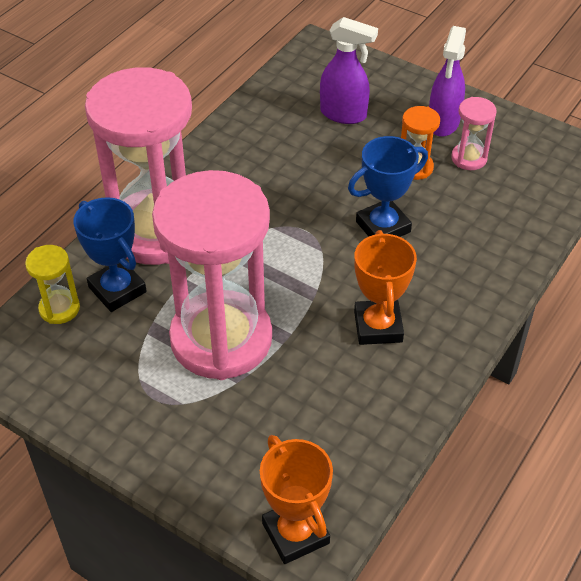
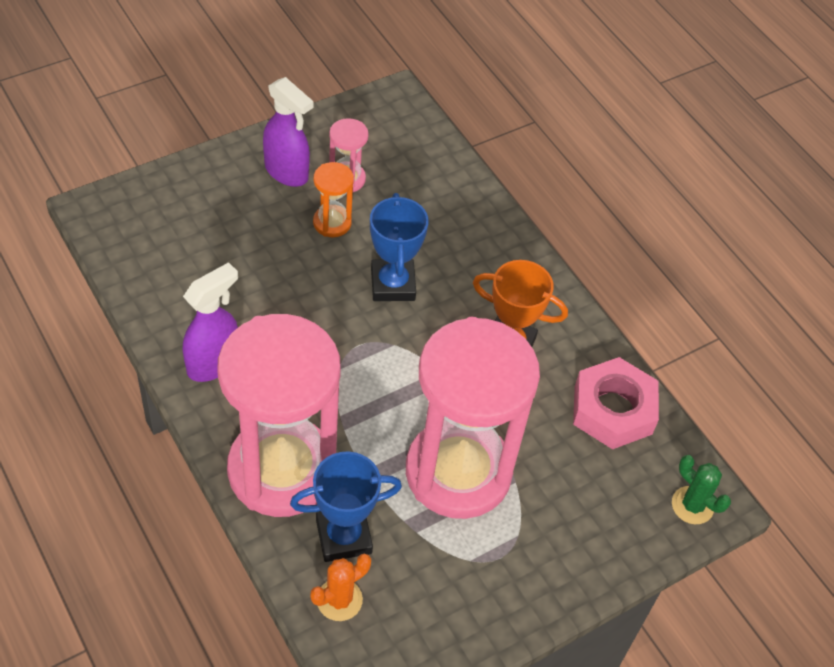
camera: 70 degrees left, 5 degrees up
yellow hourglass [25,245,80,324] -> orange cactus [310,554,371,621]
orange trophy [260,435,333,564] -> green cactus [672,455,731,524]
purple spray bottle [320,17,378,124] -> purple spray bottle moved to [183,262,238,382]
none -> pink nut [573,357,659,449]

